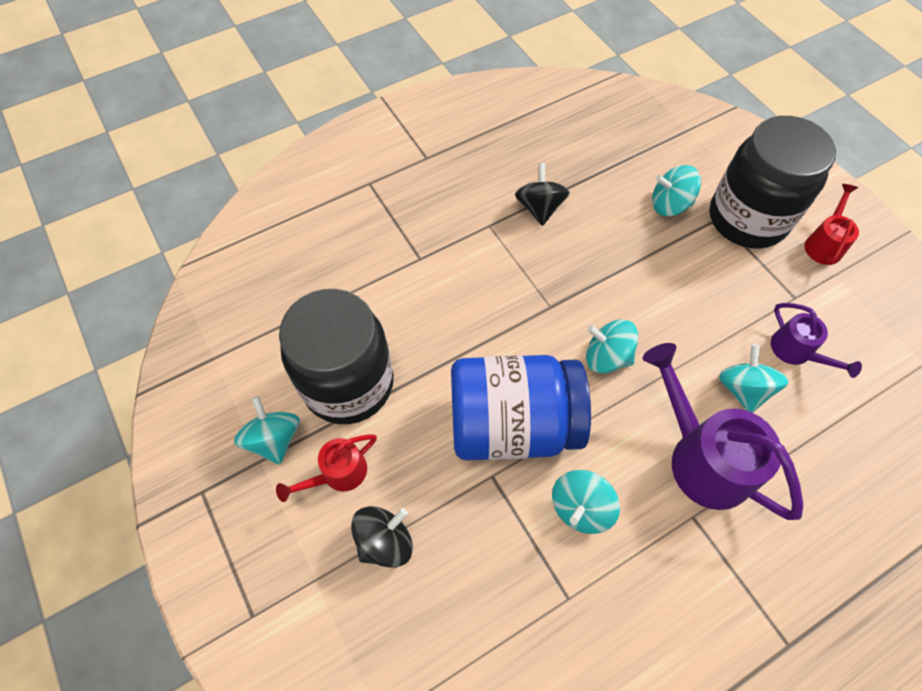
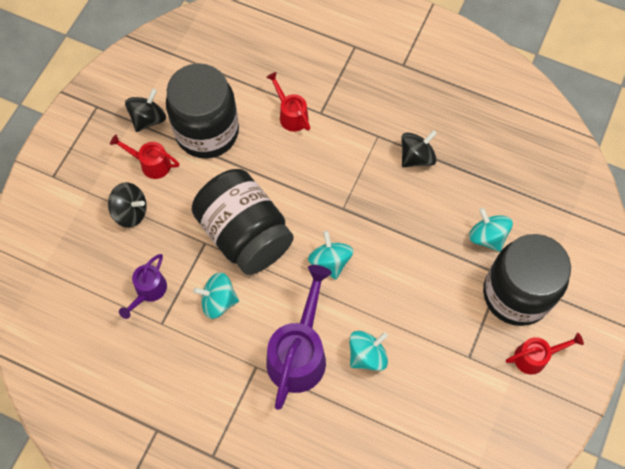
camera: 55 degrees right, 5 degrees up
turquoise spinning top [234,396,300,465] -> black spinning top [125,88,166,132]
blue jar [451,355,591,461] -> black jar [191,169,293,275]
purple watering can [771,303,862,378] -> purple watering can moved to [119,254,167,319]
none -> red watering can [266,72,310,132]

